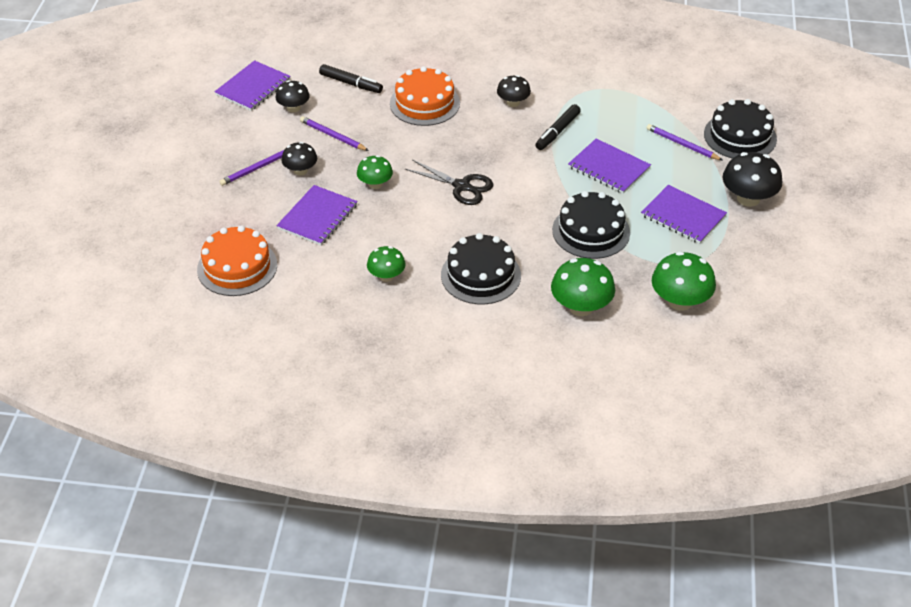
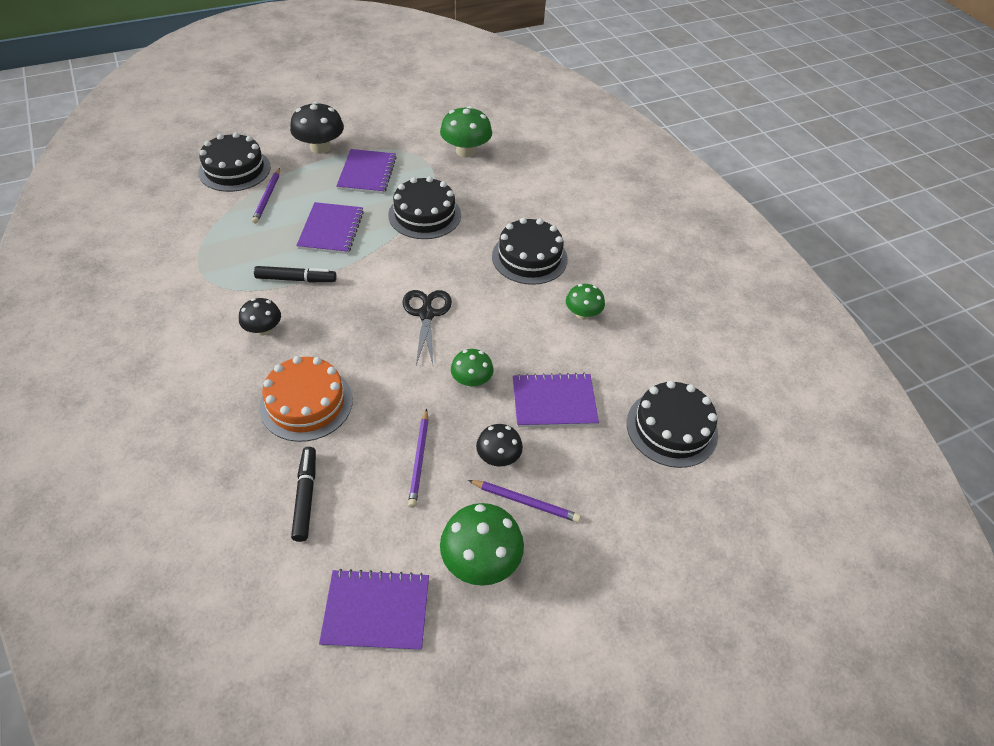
camera: 125 degrees left, 5 degrees up
orange cake [197,225,277,296] -> black cake [627,380,718,468]
black mushroom [275,80,310,112] -> none
green mushroom [551,258,615,316] -> green mushroom moved to [440,503,524,586]

